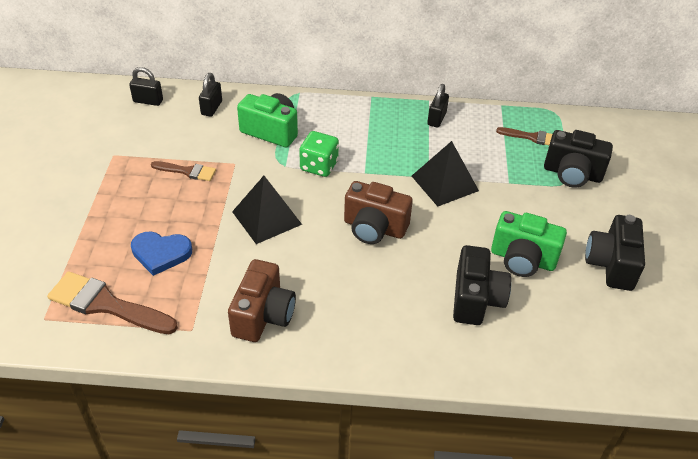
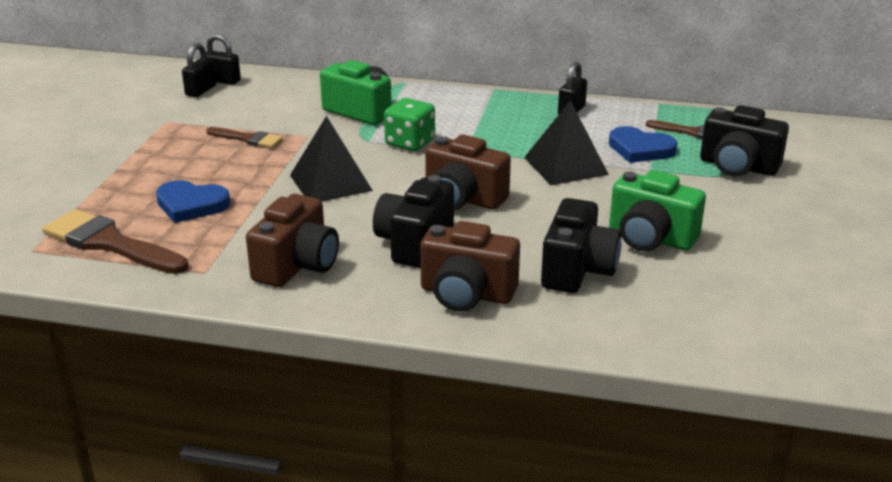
camera: 10 degrees right, 15 degrees down
black padlock [199,73,222,117] -> black padlock moved to [182,43,216,97]
black camera [585,215,645,291] -> black camera moved to [373,175,454,268]
none -> brown camera [420,221,520,312]
none -> blue heart [609,126,677,163]

